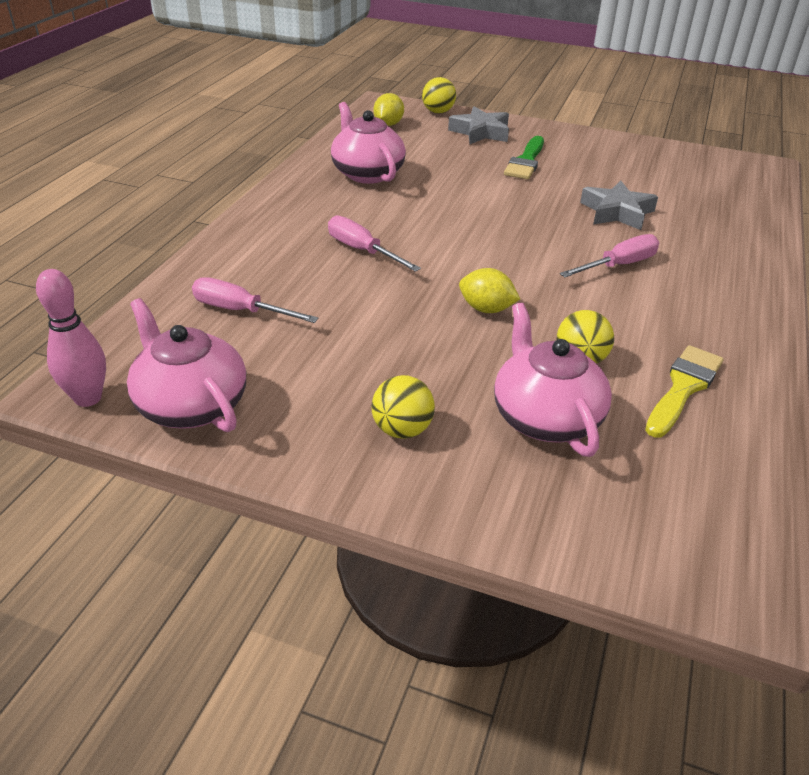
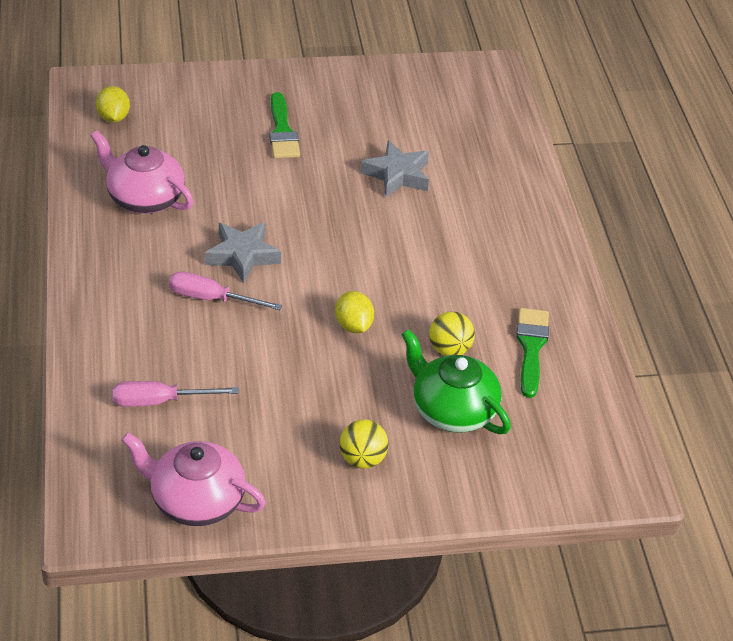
camera: 30 degrees left, 5 degrees up
pink bowling pin [36,269,106,407] -> none
yellow ball [422,77,456,114] -> none
grey star [448,106,509,144] -> grey star moved to [204,222,281,283]
yellow lemon [459,268,520,313] -> yellow lemon turned 75 degrees clockwise [335,291,374,333]
pink teapot [494,303,612,457] -> green teapot [401,329,511,434]
pink screwdriver [560,234,659,277] -> none
yellow brush [645,345,724,438] -> green brush [516,308,549,398]

